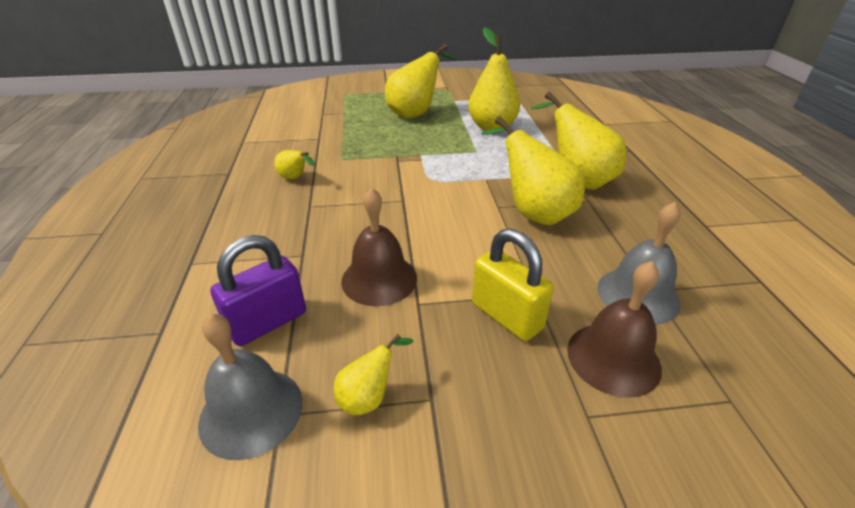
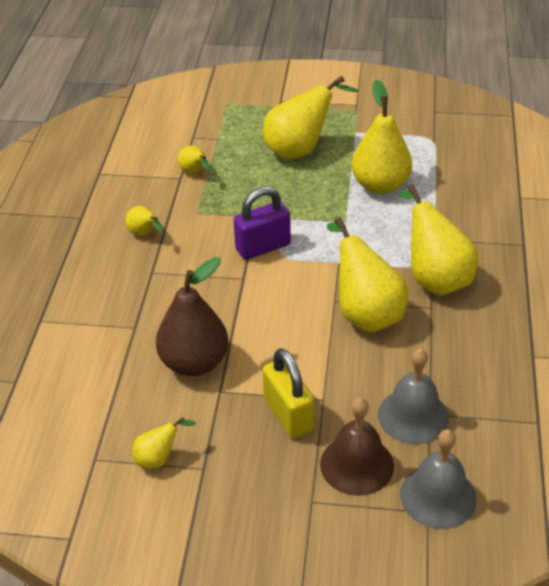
camera: 15 degrees right, 5 degrees up
grey bell [198,313,302,460] -> grey bell moved to [400,429,477,529]
purple padlock [210,235,306,346] -> purple padlock moved to [234,186,291,260]
brown bell [341,187,417,306] -> brown pear [156,257,228,376]
none -> yellow pear [178,146,210,174]

